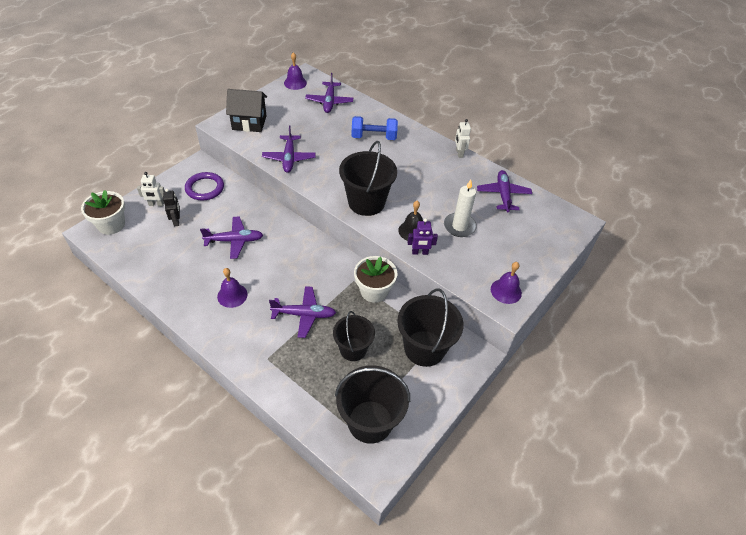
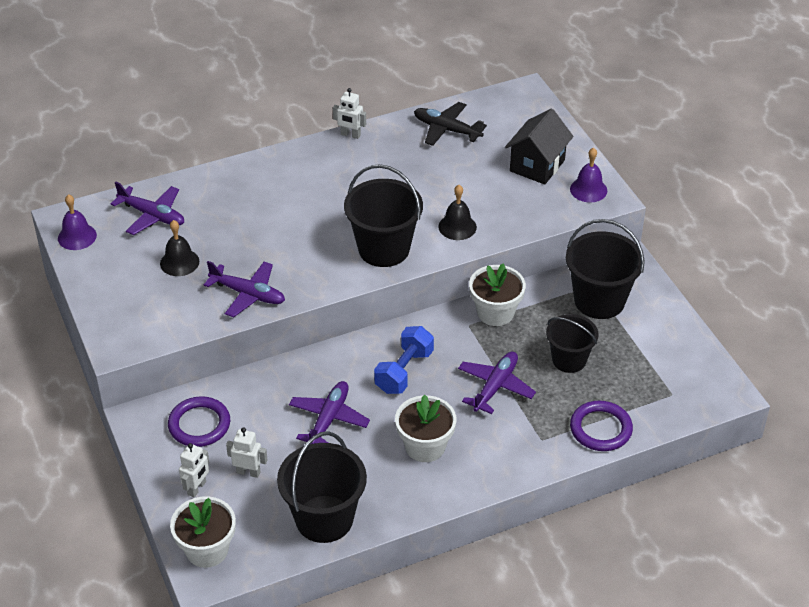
camera: 60 degrees left, 5 degrees down
black robot [163,189,180,226] -> white robot [226,428,267,478]
purple bell [217,268,248,308] -> white flower pot [395,394,456,462]
black house [226,89,267,132] -> black house moved to [505,109,573,185]
black bucket [335,365,410,444] -> black bucket moved to [277,431,367,543]
blue dumbbell [352,116,398,140] -> blue dumbbell moved to [374,326,434,394]
purple robot [408,218,438,255] -> none
white candle [444,180,477,237] -> none
purple plane [477,170,532,212] -> black plane [414,102,487,146]
none -> black bell [160,220,199,276]
none -> purple ring [570,401,633,451]

